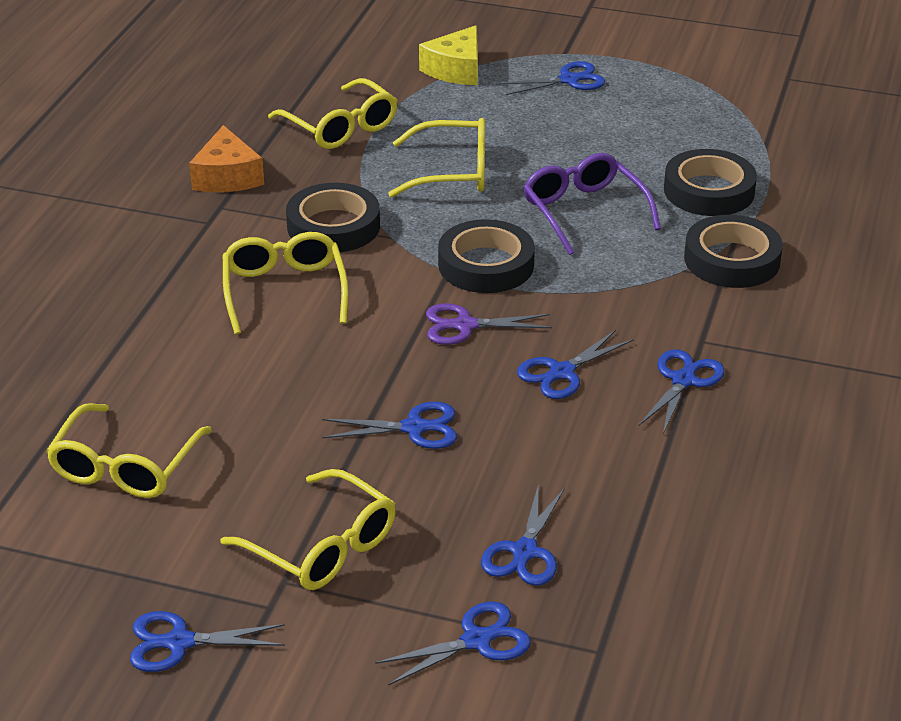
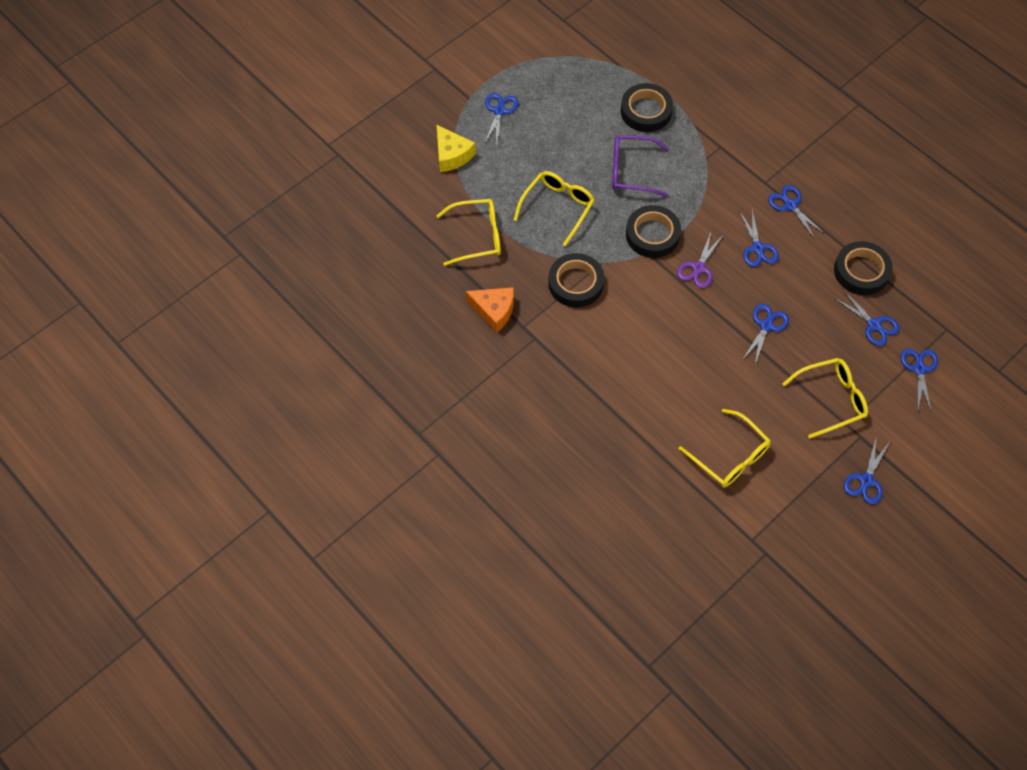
camera: 60 degrees left, 25 degrees up
yellow glasses [223,232,349,334] -> none
black tape [684,215,783,288] -> black tape moved to [834,241,893,295]

